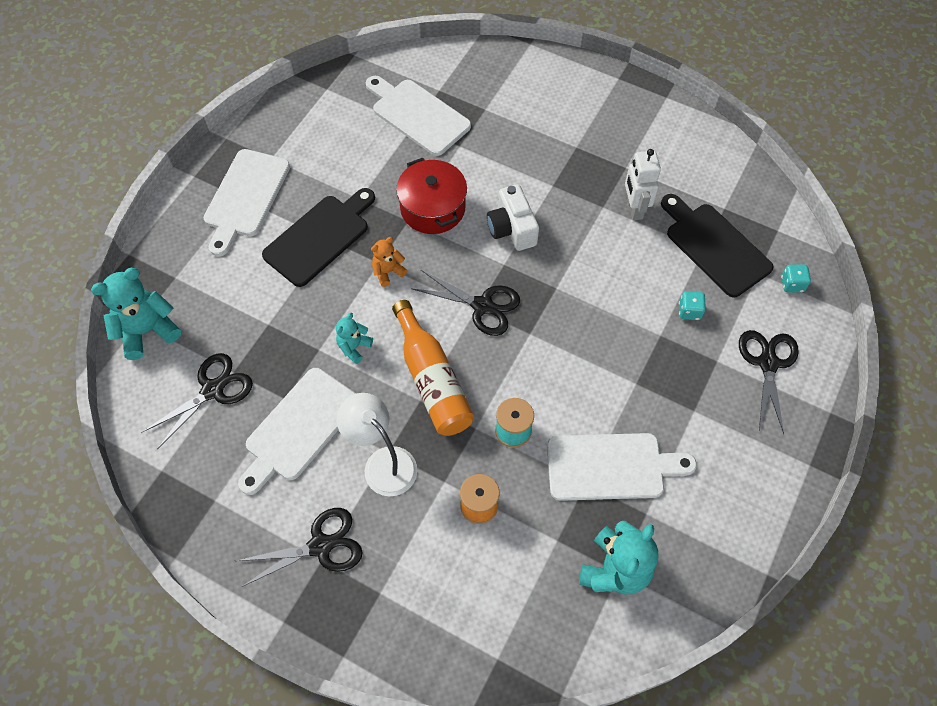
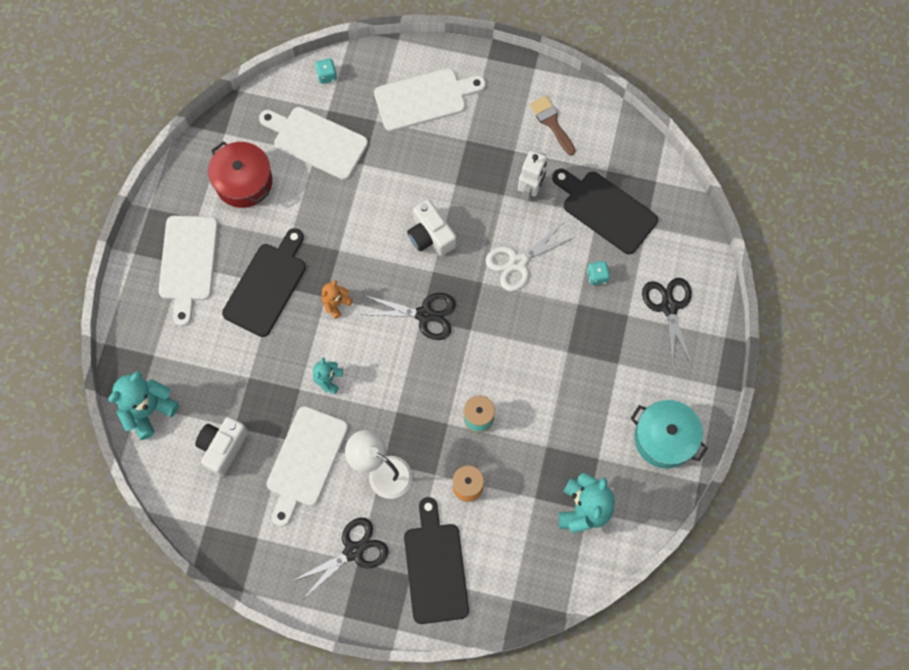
camera: 15 degrees left, 10 degrees up
black scissors [141,353,253,450] -> white camera [195,417,248,476]
orange bottle [392,300,474,436] -> none
red pot [396,158,467,234] -> red pot moved to [208,141,272,208]
white cutting board [547,433,697,501] -> white cutting board moved to [374,68,486,131]
white robot [625,149,661,220] -> white robot turned 135 degrees counterclockwise [518,151,548,202]
turquoise dice [781,265,811,292] -> turquoise dice moved to [315,59,337,84]
none -> black cutting board [404,497,469,624]
none -> white scissors [486,223,575,291]
none -> brown brush [530,96,576,156]
none -> turquoise pot [630,400,708,468]

